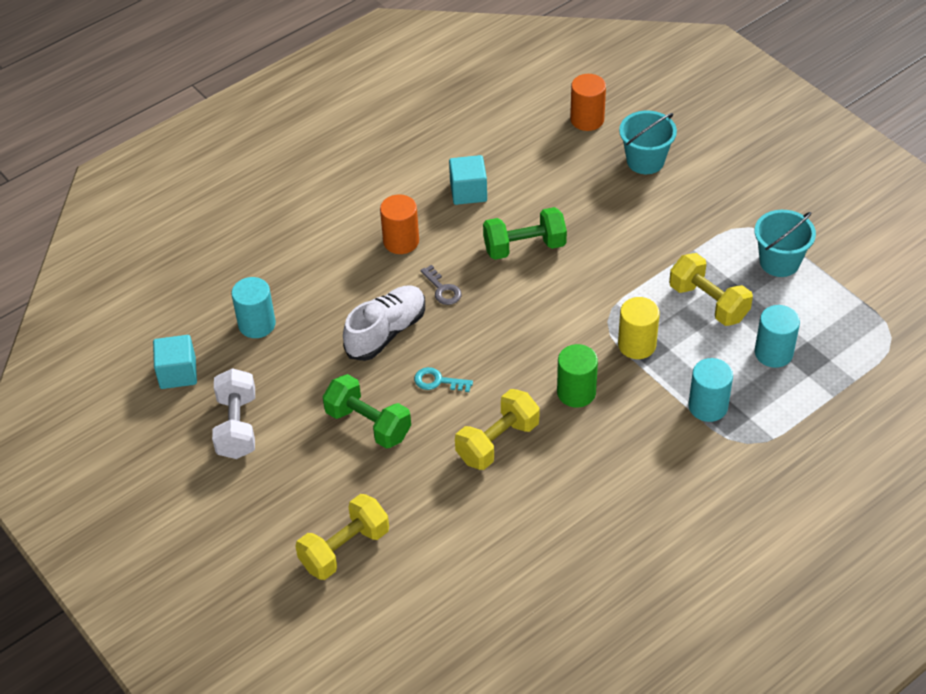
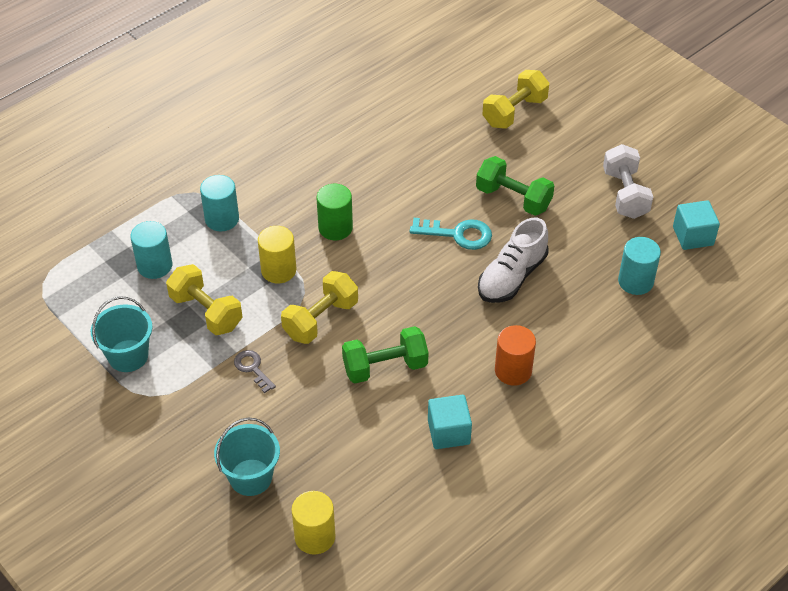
camera: 175 degrees right, 0 degrees up
turquoise key [414,367,473,392] -> turquoise key [410,218,492,250], size x1.57
grey key [420,265,462,305] -> grey key moved to [234,350,276,393]
yellow dumbbell [455,389,539,470] -> yellow dumbbell moved to [281,271,358,344]
orange cylinder [570,74,606,131] -> yellow cylinder [291,491,336,555]

